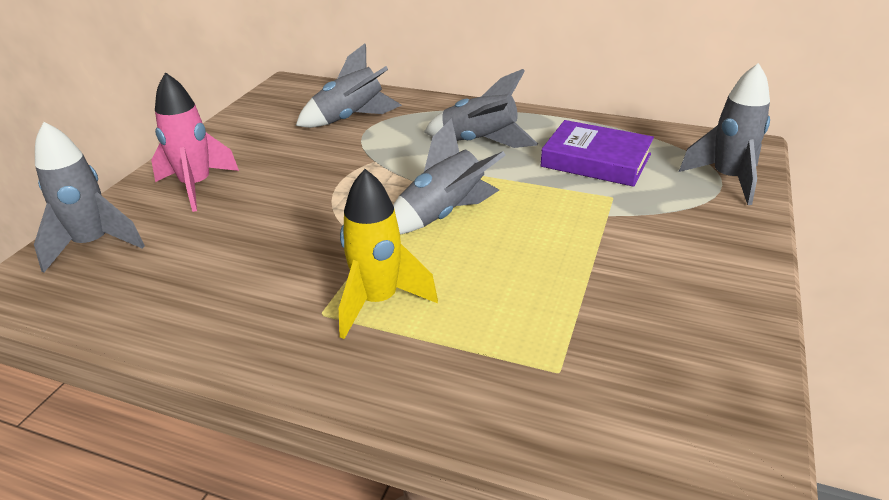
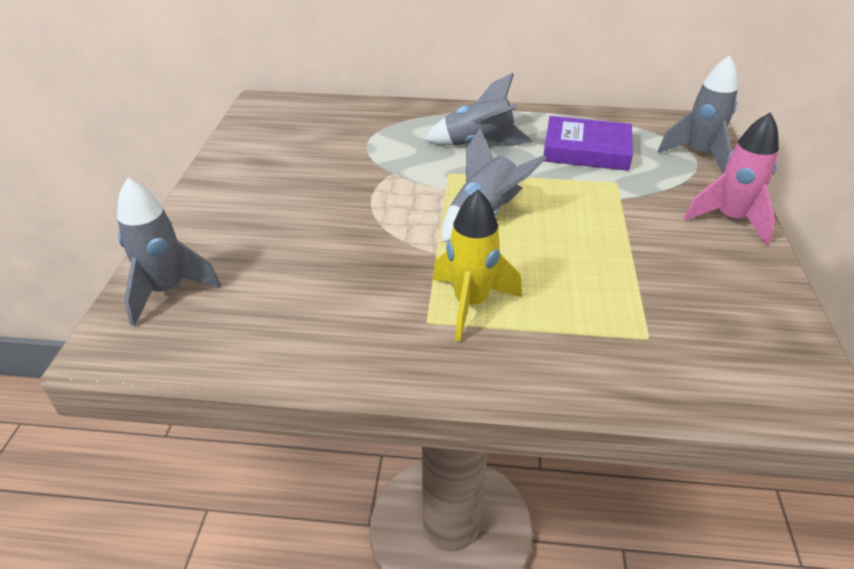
camera: 15 degrees left, 5 degrees up
pink rocket [151,72,239,212] -> pink rocket moved to [684,112,779,245]
grey rocket [296,44,402,128] -> none

